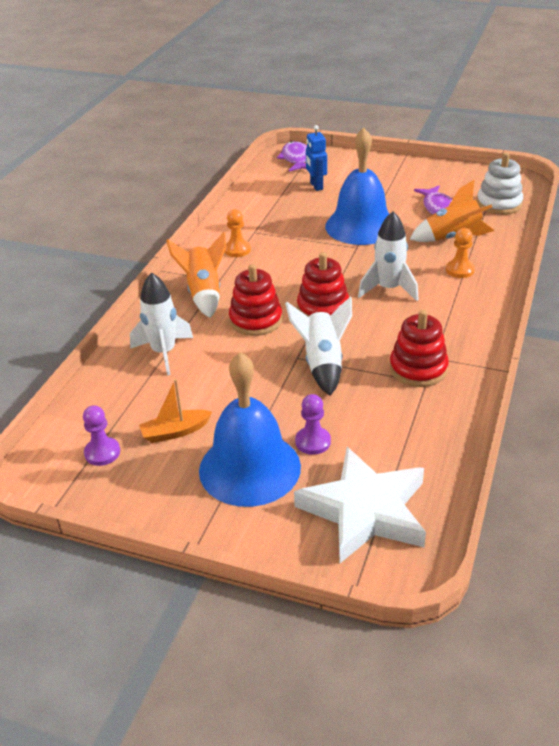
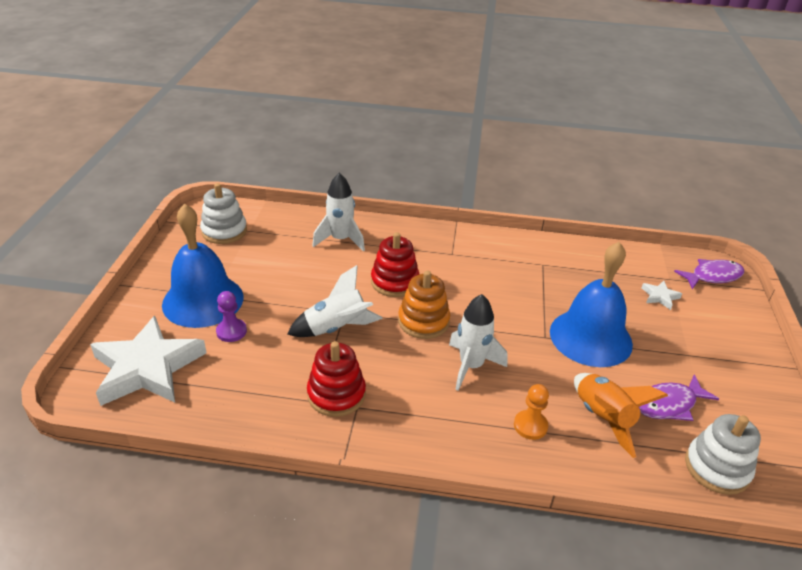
camera: 75 degrees right, 0 degrees up
purple pawn [83,405,120,466] -> white stacking toy [200,183,247,244]
orange boat [139,379,212,443] -> none
orange rocket [166,232,226,318] -> none
orange pawn [225,209,251,257] -> none
red stacking toy [297,252,349,317] -> orange stacking toy [398,271,450,339]
blue robot [306,125,327,191] -> white star [642,281,682,310]

